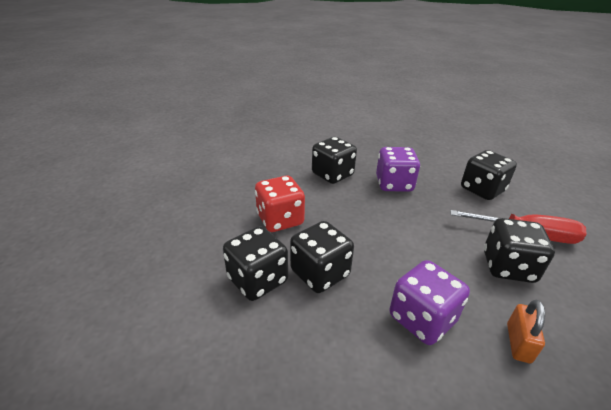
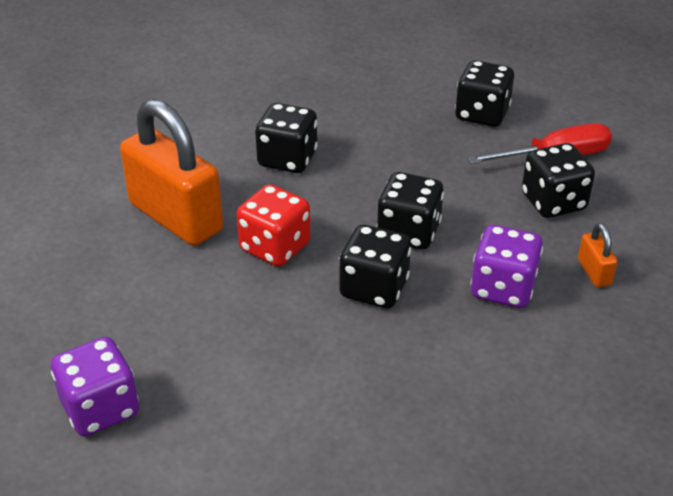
camera: 30 degrees left, 5 degrees up
black dice [223,226,288,301] -> black dice moved to [377,172,444,250]
purple dice [376,147,420,192] -> purple dice moved to [51,337,139,436]
none -> orange padlock [120,99,223,246]

